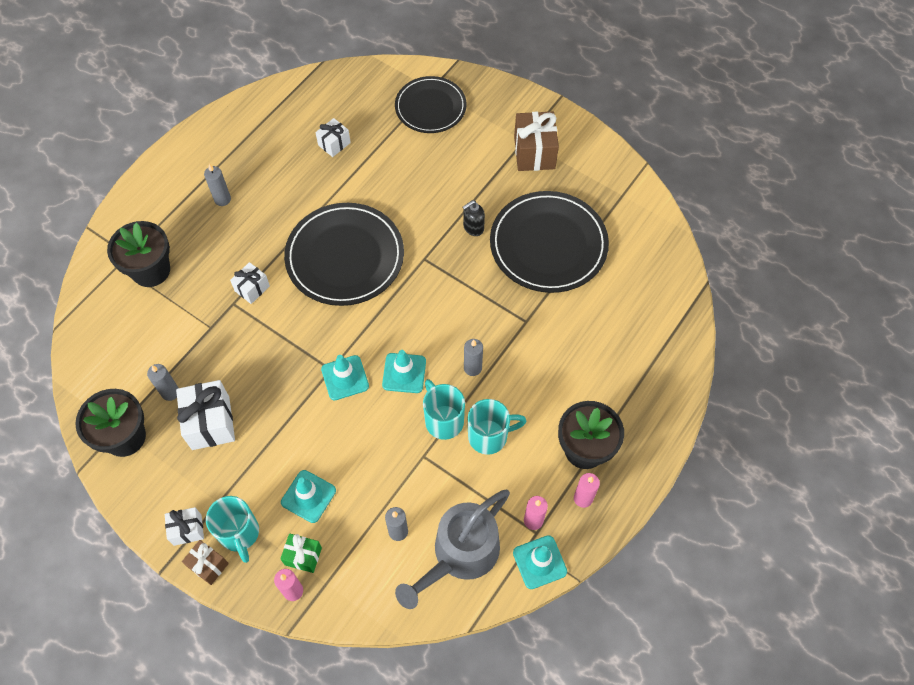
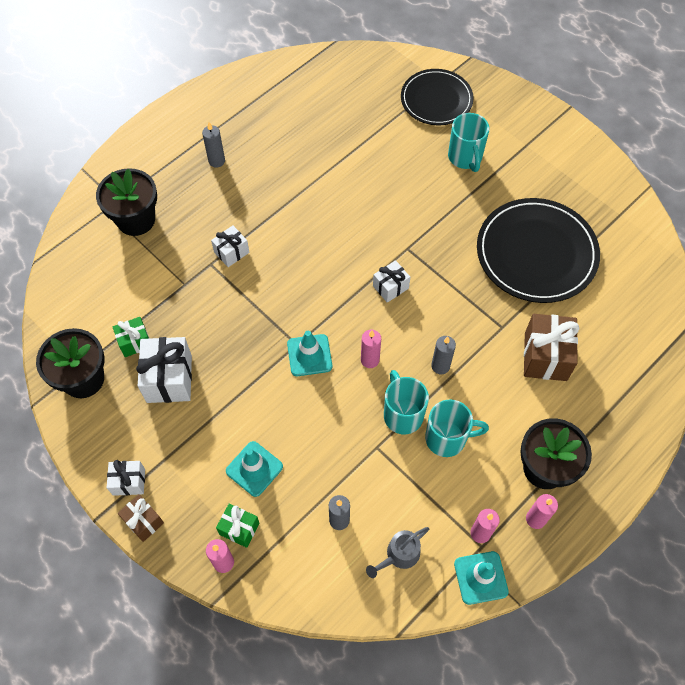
camera: 10 degrees right, 0 degrees up
grey candle [147,364,179,401] -> green gift [112,317,149,357]
turquoise mug [206,496,259,563] -> turquoise mug moved to [448,113,489,172]
black plate [284,203,404,306] -> none
white gift [315,118,351,157] -> white gift moved to [373,260,410,303]
turquoise traffic cone [382,350,426,393] -> pink candle [361,330,381,368]
grey watering can [395,490,510,609] -> grey watering can [366,527,429,578], size x0.49
black soap dispenser [462,200,485,236] -> none
brown gift [514,112,559,171] -> brown gift moved to [524,314,579,381]

